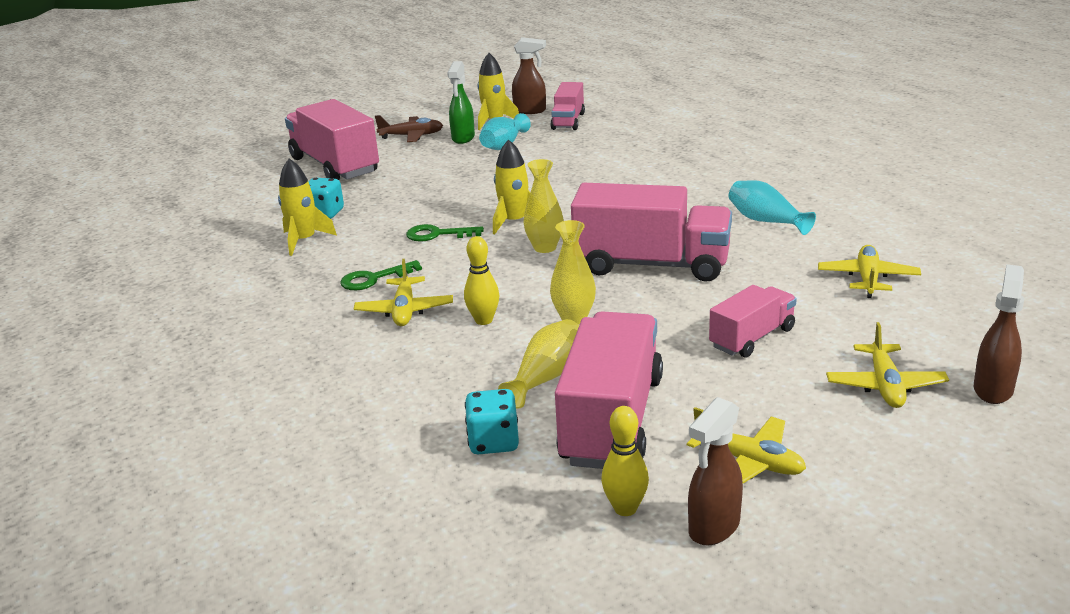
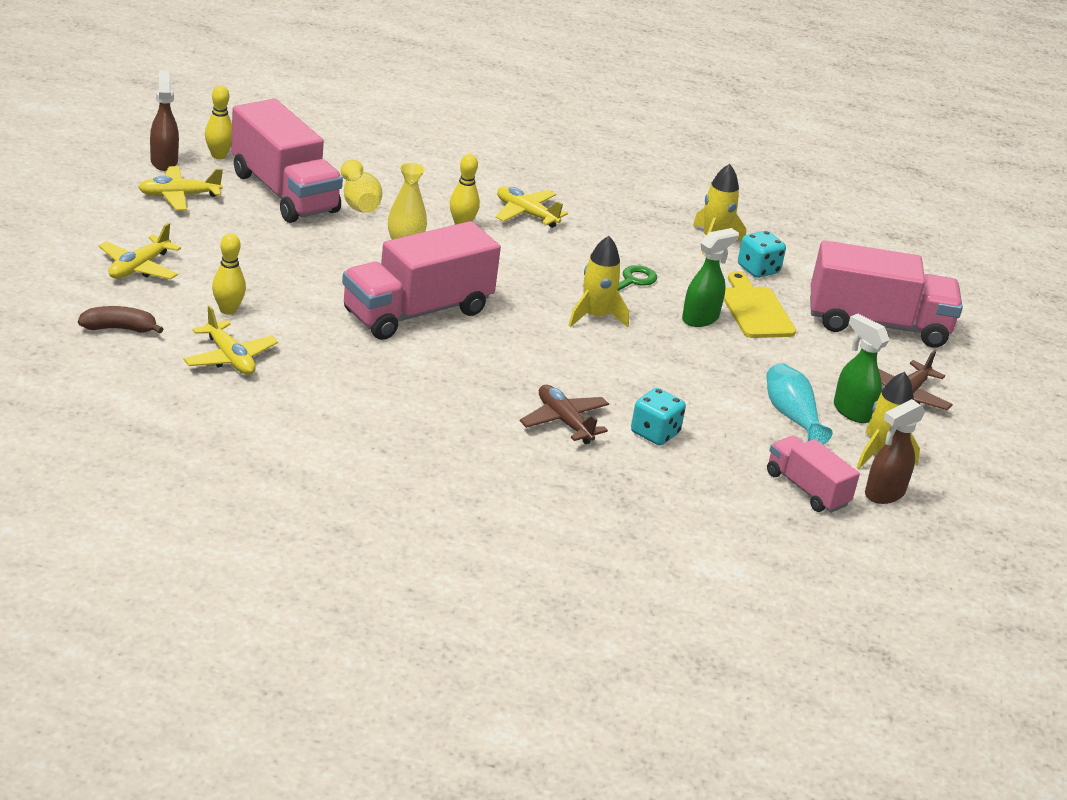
camera: 125 degrees right, 5 degrees up
green key [340,260,422,290] -> none
turquoise dice [465,389,519,454] -> turquoise dice moved to [631,388,686,445]
yellow vase [523,159,564,253] -> none
pink truck [709,285,797,358] -> none
turquoise vase [729,180,816,235] -> none
yellow plane [826,322,949,408] -> yellow plane turned 105 degrees counterclockwise [99,223,181,280]
brown spray bottle [974,264,1024,404] -> none
none -> brown banana [78,306,163,334]
none -> yellow bowling pin [212,233,246,315]
none -> brown plane [520,385,609,444]
none -> green spray bottle [682,228,739,327]
none -> yellow cutting board [724,271,796,338]

